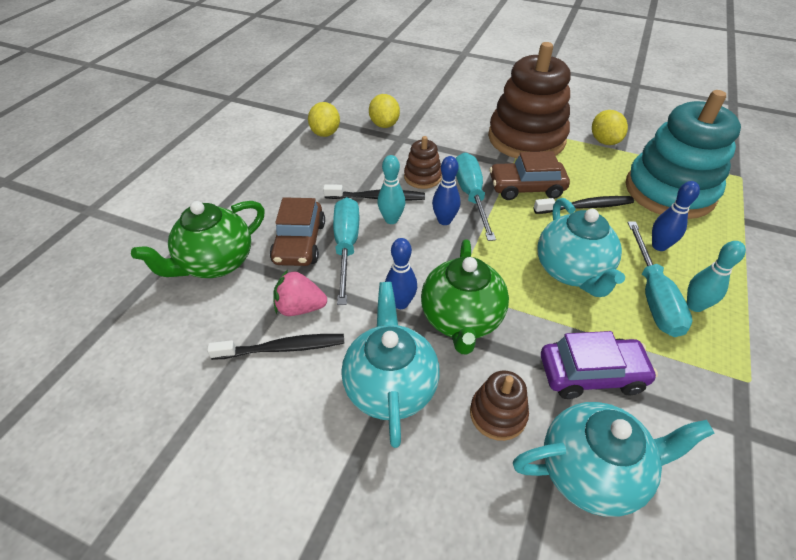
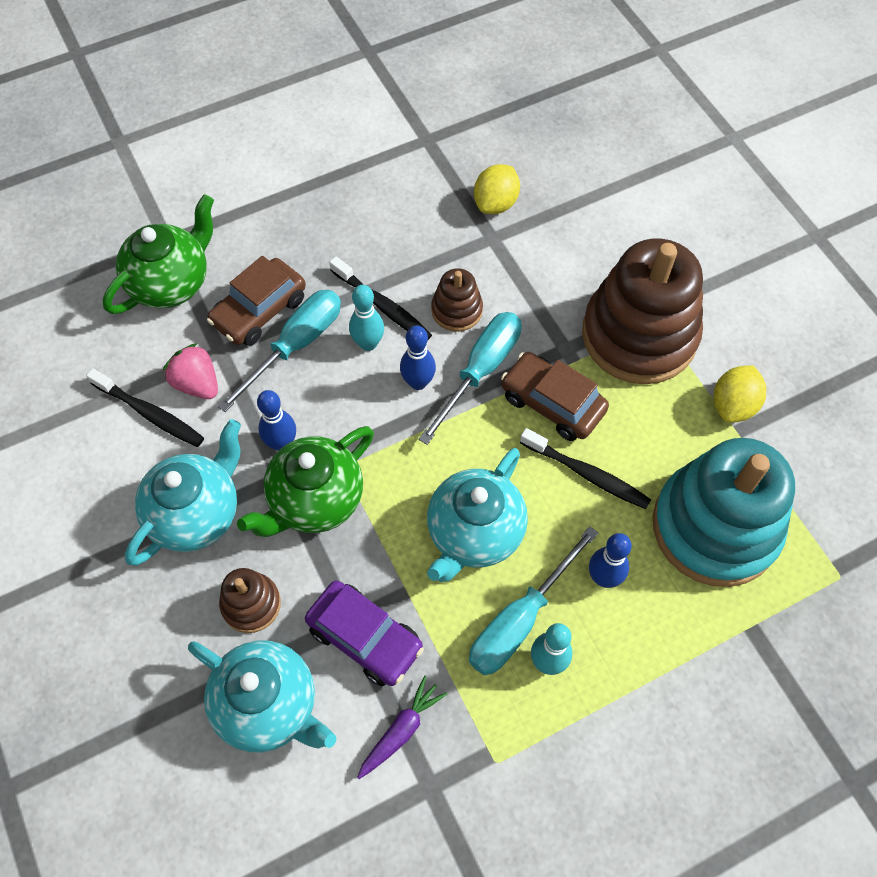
camera: 40 degrees right, 15 degrees up
green teapot [131,201,265,278] -> green teapot turned 135 degrees clockwise [103,194,214,314]
yellow lemon [308,102,340,137] -> none
none -> purple carrot [357,676,447,779]

